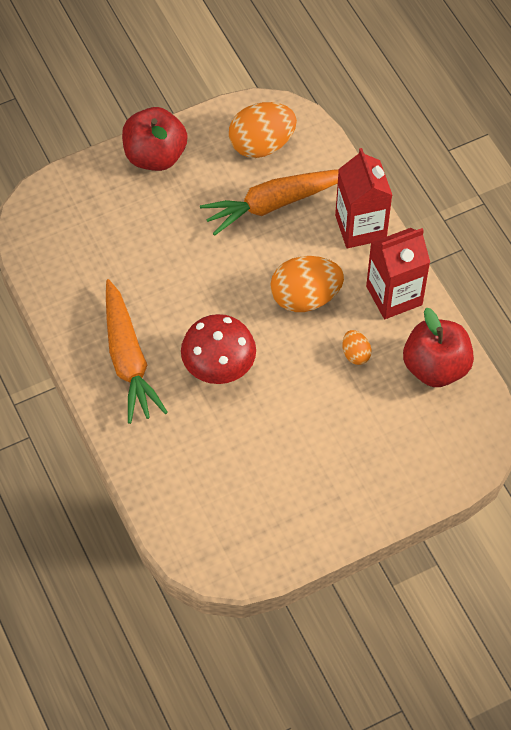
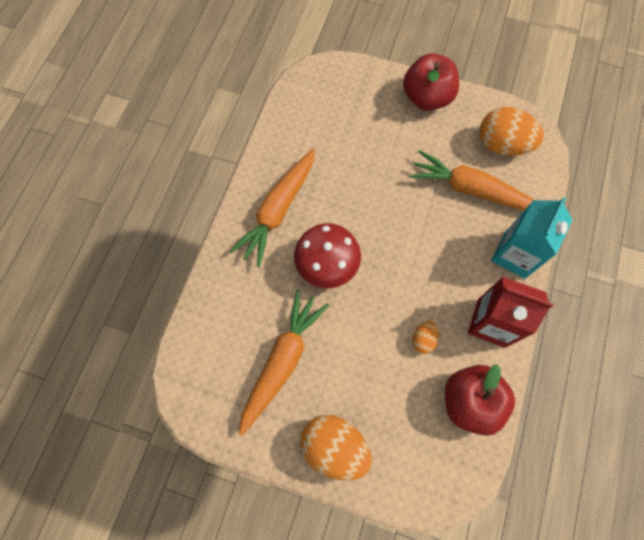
camera: 45 degrees right, 10 degrees up
orange egg [270,256,344,312] -> orange egg moved to [300,415,372,480]
red carton [335,148,392,248] -> turquoise carton [491,197,572,279]
none -> orange carrot [239,290,329,436]

